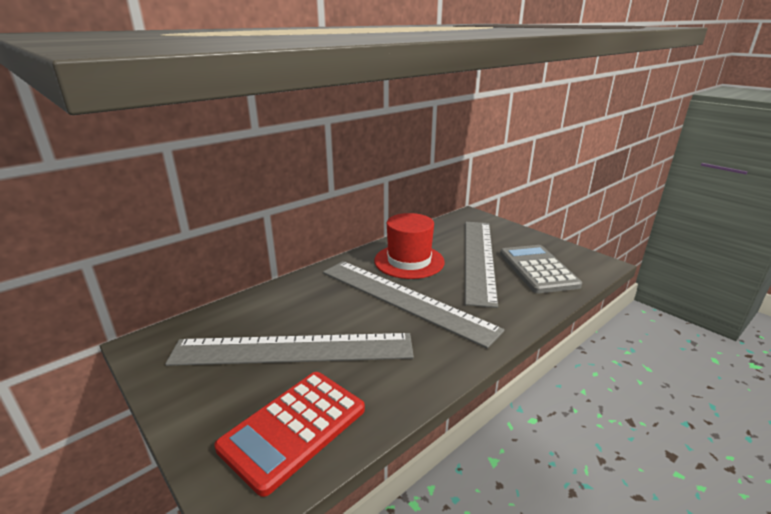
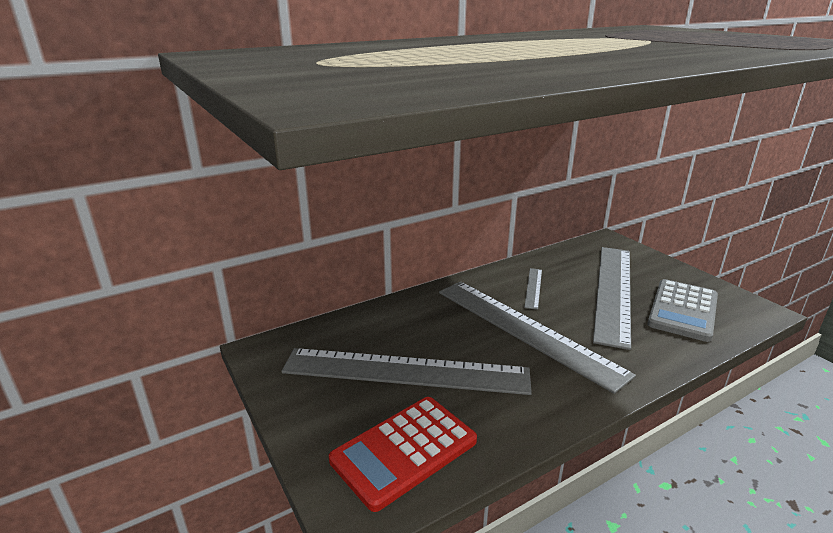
camera: 10 degrees right, 0 degrees up
red hat [374,213,445,279] -> grey ruler [524,268,542,310]
grey calculator [500,245,582,293] -> grey calculator turned 150 degrees counterclockwise [647,279,718,342]

